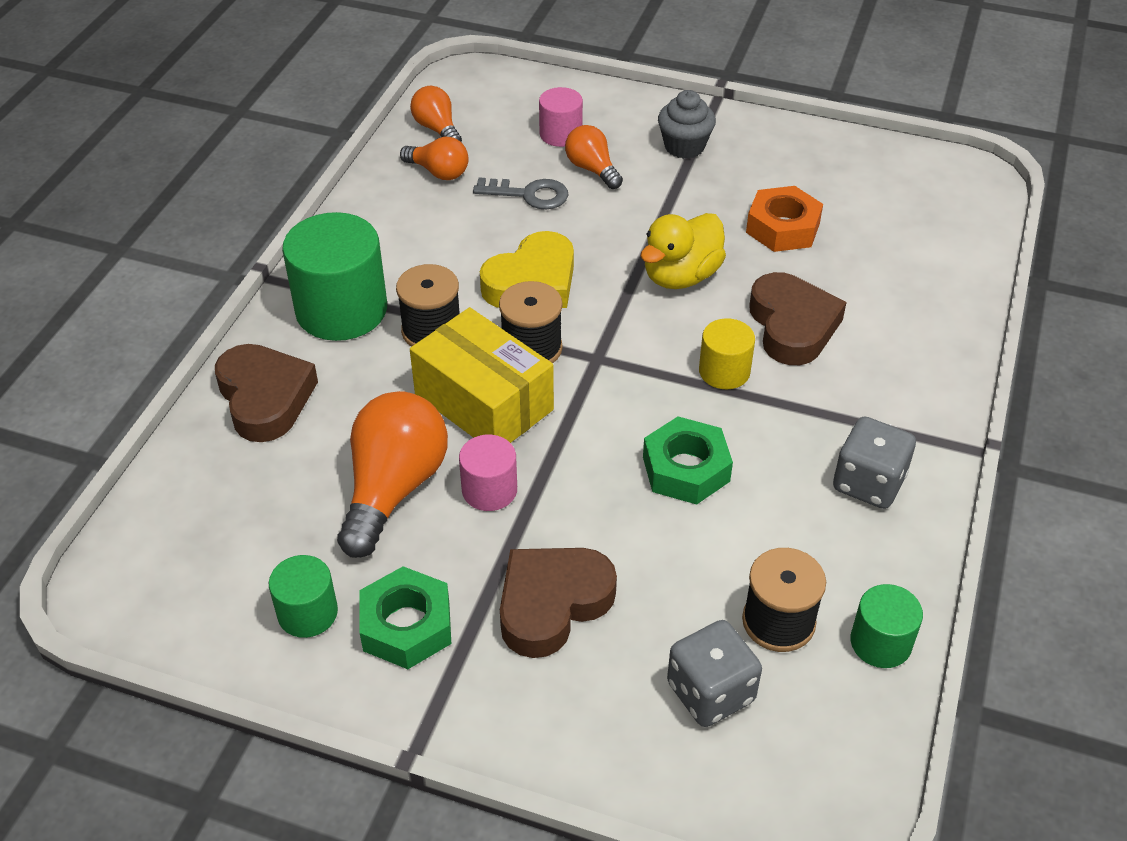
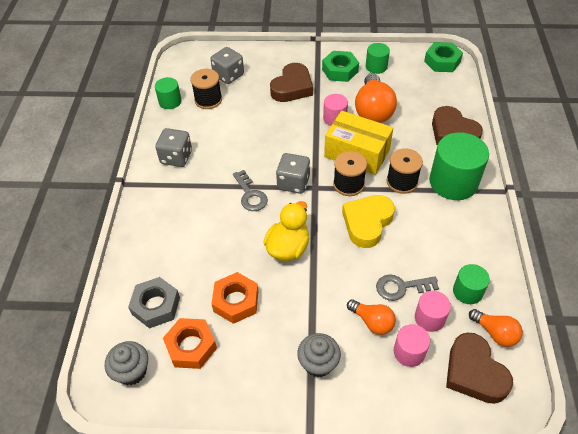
camera: 165 degrees right, 5 degrees up
orange light bulb [400,137,469,180] -> green cylinder [453,264,490,304]
green nut [643,416,733,505] -> green nut moved to [424,42,463,72]
yellow cylinder [699,318,755,389] -> grey key [233,170,268,211]
brown heart [749,272,847,365] -> brown heart moved to [446,332,513,404]
none -> grey cupcake [105,341,148,385]
none -> grey nut [128,277,180,329]
none -> orange nut [163,318,217,369]
none -> grey dice [276,153,310,194]
none -> pink cylinder [415,291,451,332]

